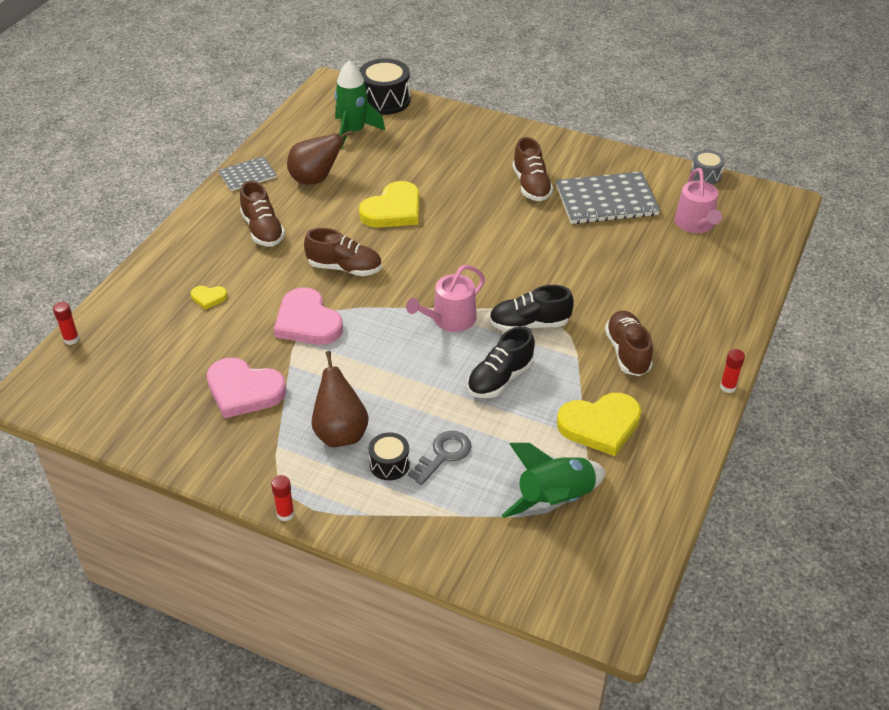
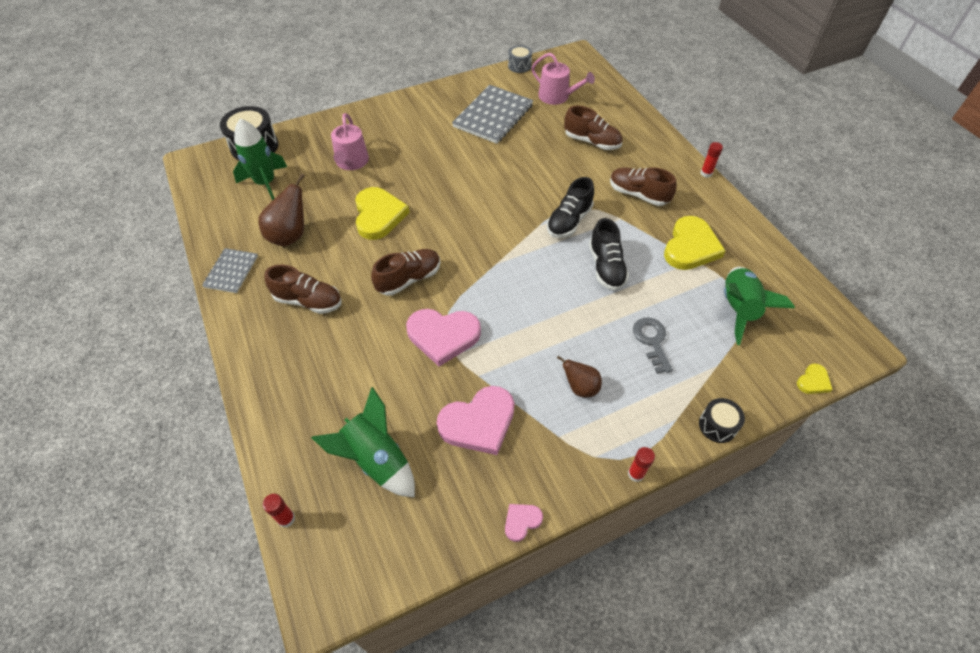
camera: 50 degrees left, 10 degrees up
yellow heart [191,286,227,310] -> yellow heart moved to [797,363,833,394]
brown pear [311,351,369,447] -> brown pear [557,355,602,397], size x0.63
black drum [368,432,410,480] -> black drum moved to [699,398,745,443]
pink watering can [406,265,485,332] -> pink watering can moved to [331,113,369,170]
brown shoe [513,137,553,201] -> brown shoe moved to [564,105,623,150]
none -> green rocket [311,387,415,497]
none -> pink heart [505,504,543,542]

